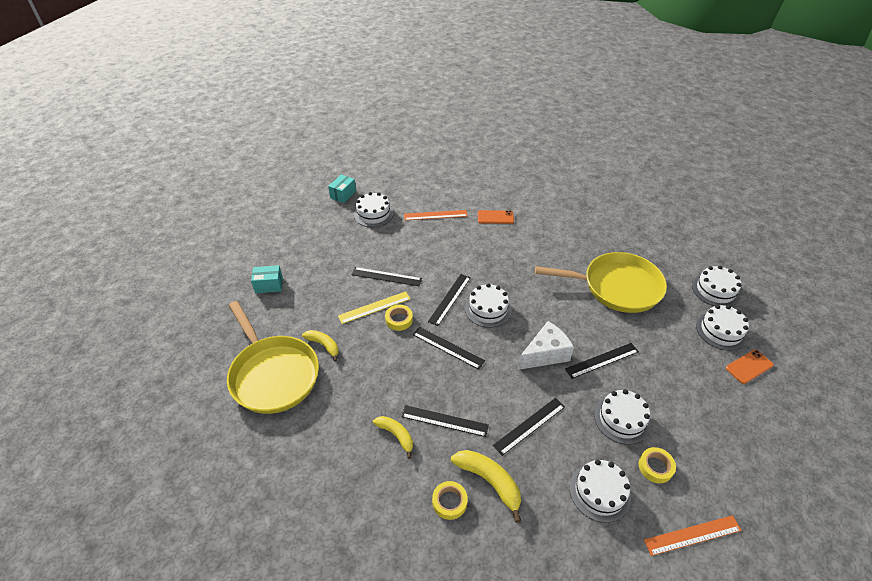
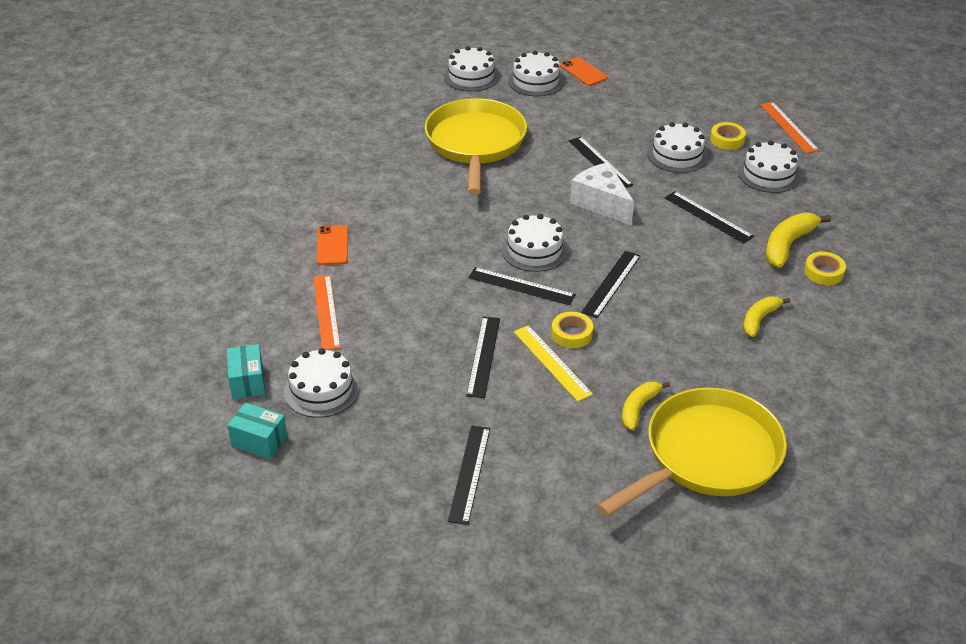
camera: 95 degrees left, 5 degrees down
turquoise box [251,265,283,293] -> turquoise box moved to [227,344,265,399]
black ruler [401,405,489,437] -> black ruler moved to [448,426,490,525]

